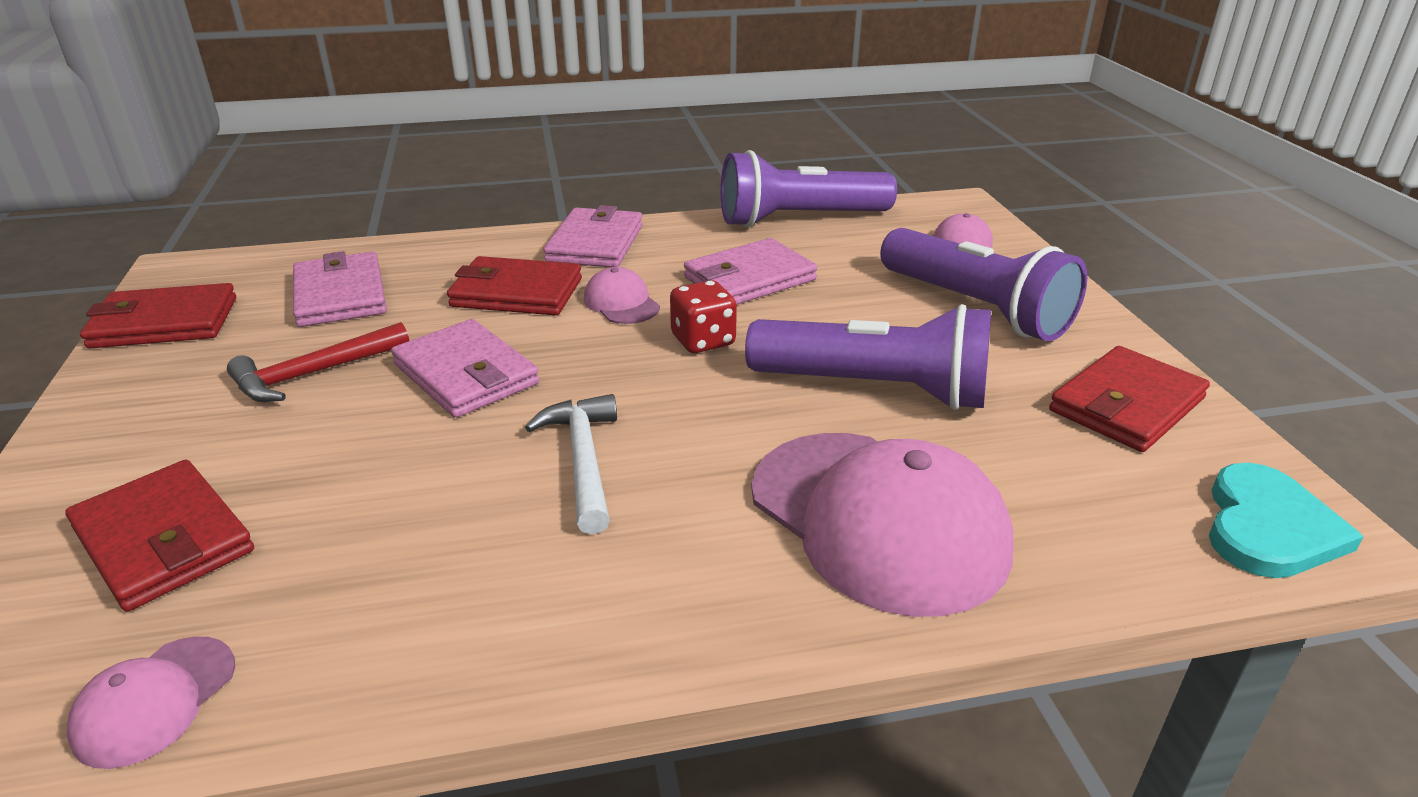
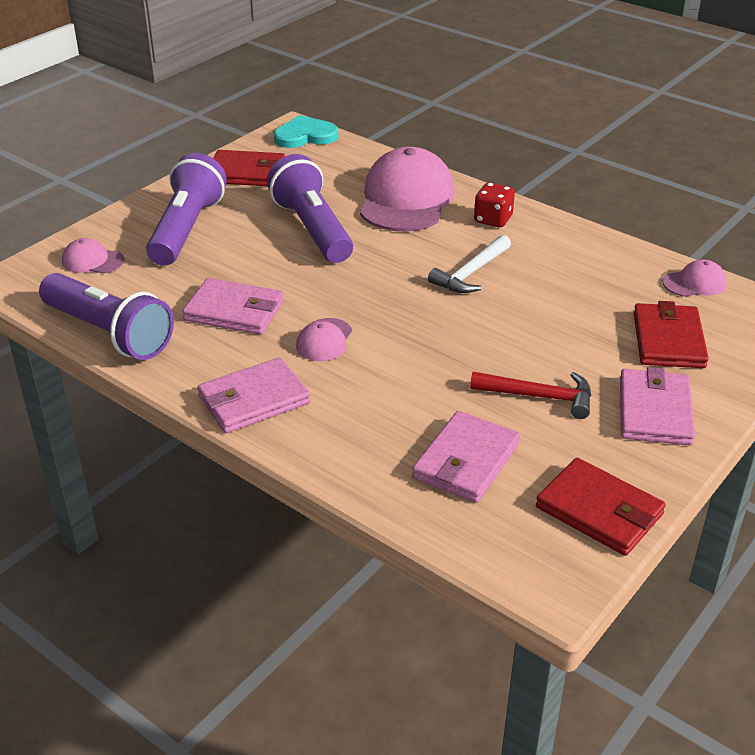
camera: 130 degrees left, 5 degrees up
pink wallet [391,319,539,418] -> pink wallet moved to [620,367,695,446]
red wallet [447,256,582,315] -> none
red dice [670,280,737,353] -> red dice moved to [474,183,515,228]

